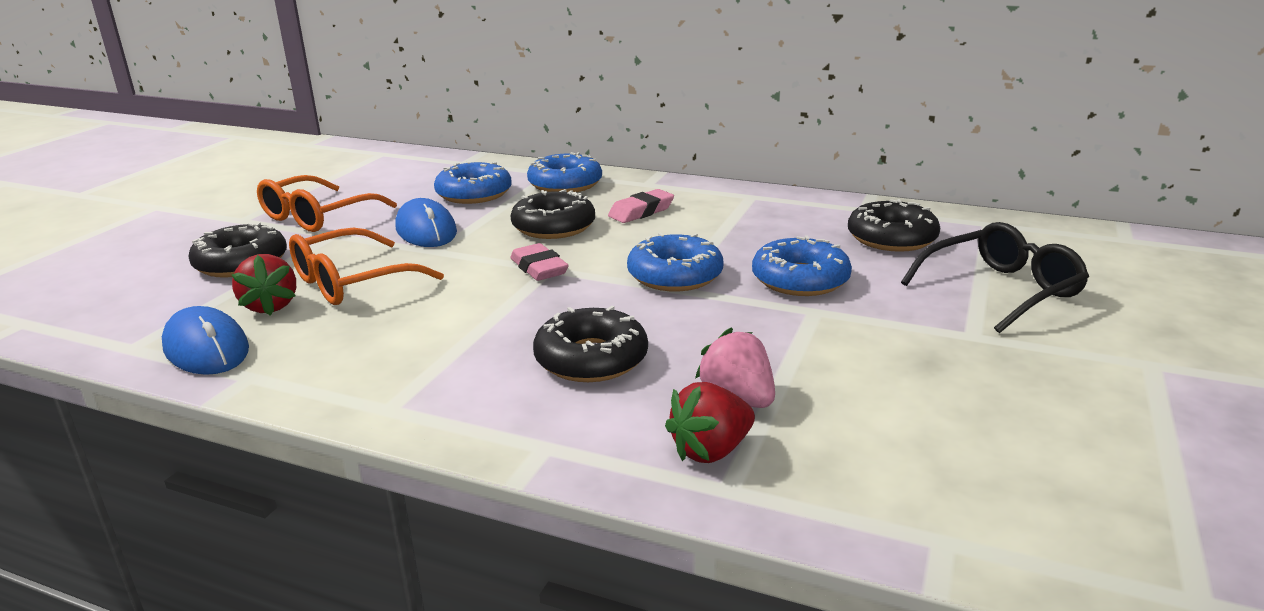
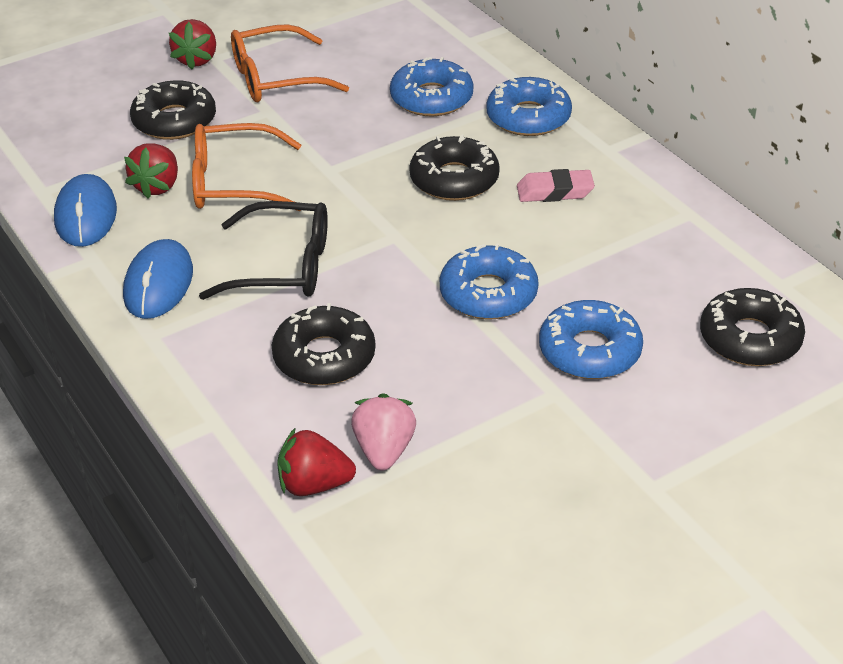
camera: 35 degrees right, 15 degrees up
blue mouse [396,198,457,247] -> blue mouse moved to [123,239,193,319]
pink eraser [510,243,569,281] -> none
black glasses [901,222,1089,333] -> black glasses moved to [199,201,328,300]
none -> red strawberry [169,19,216,70]

